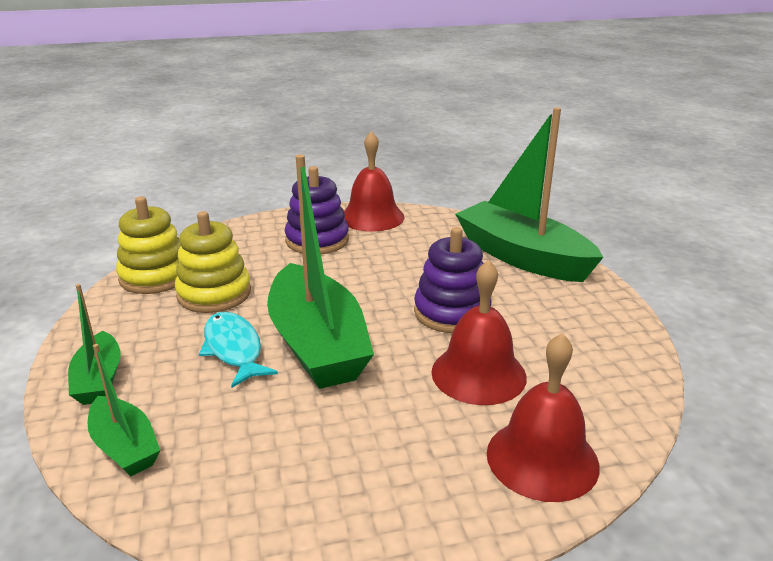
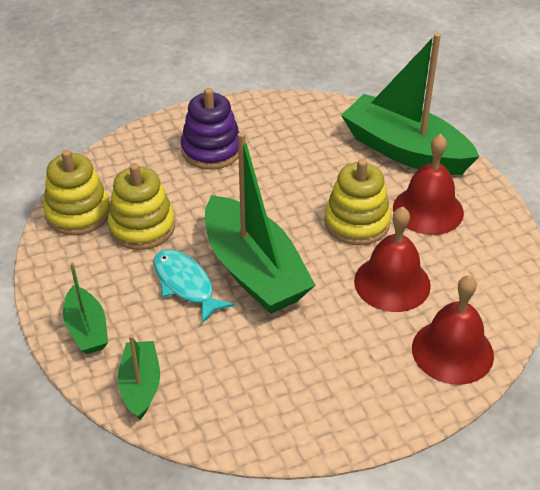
camera: 10 degrees left, 15 degrees up
green boat [88,344,160,476] -> green boat turned 135 degrees counterclockwise [117,335,160,420]
red bell [344,131,405,232] -> red bell moved to [393,134,464,235]
purple stacking toy [414,227,491,333] -> yellow stacking toy [324,159,391,245]

